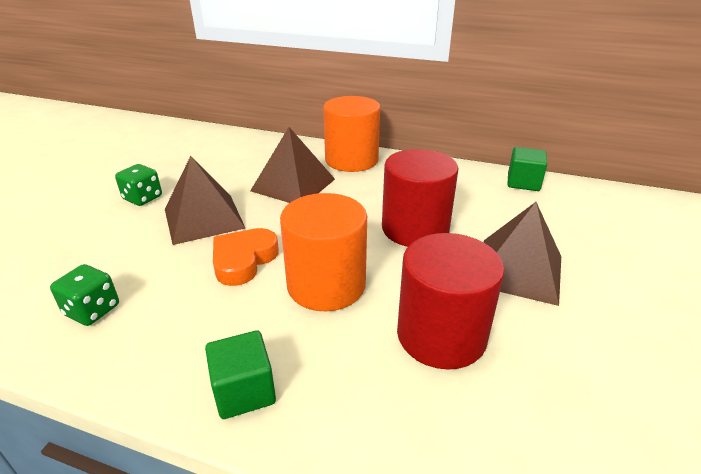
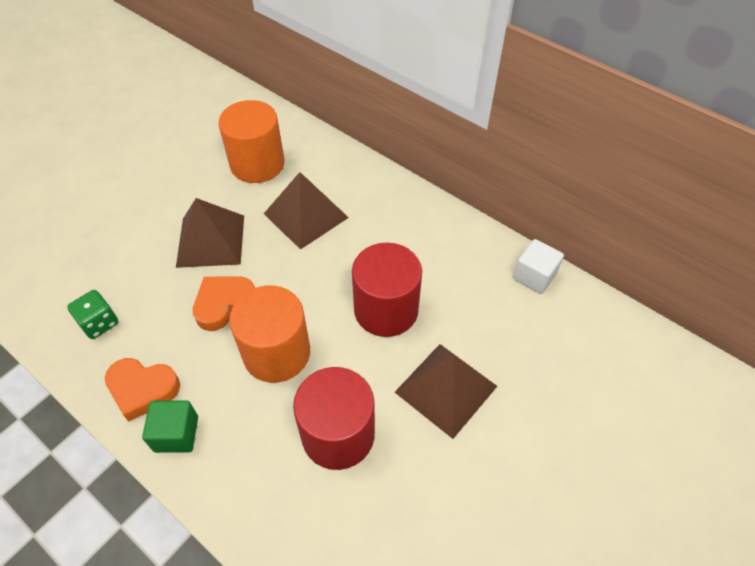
camera: 20 degrees right, 20 degrees up
green dice [115,164,162,206] -> none
orange cylinder [323,96,380,172] -> orange cylinder moved to [218,100,285,183]
green cube [507,147,547,191] -> white cube [513,239,564,294]
none -> orange heart [105,358,180,422]

